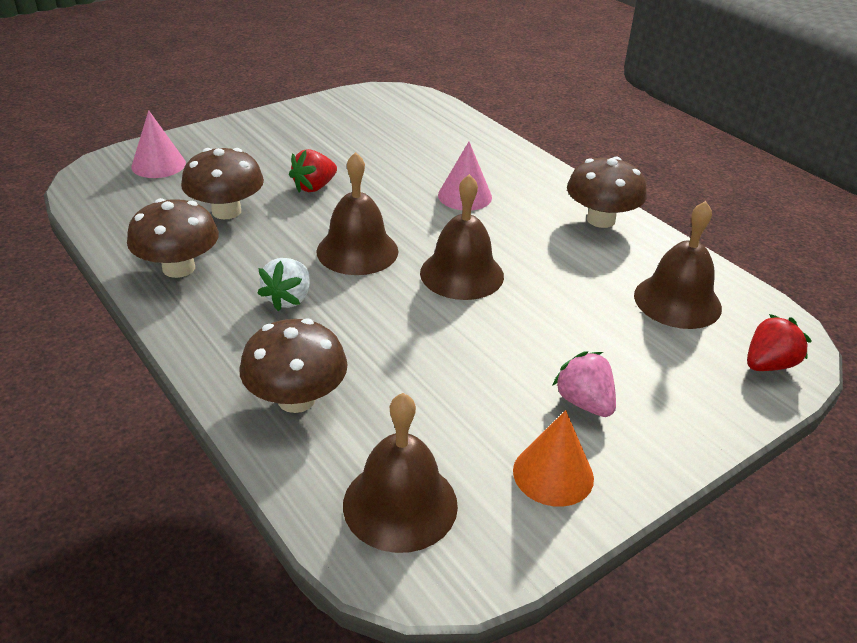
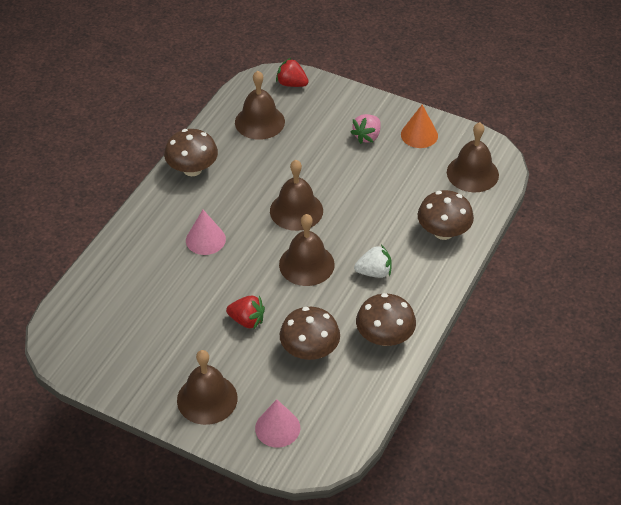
camera: 115 degrees left, 10 degrees up
none -> brown bell [177,350,238,425]

